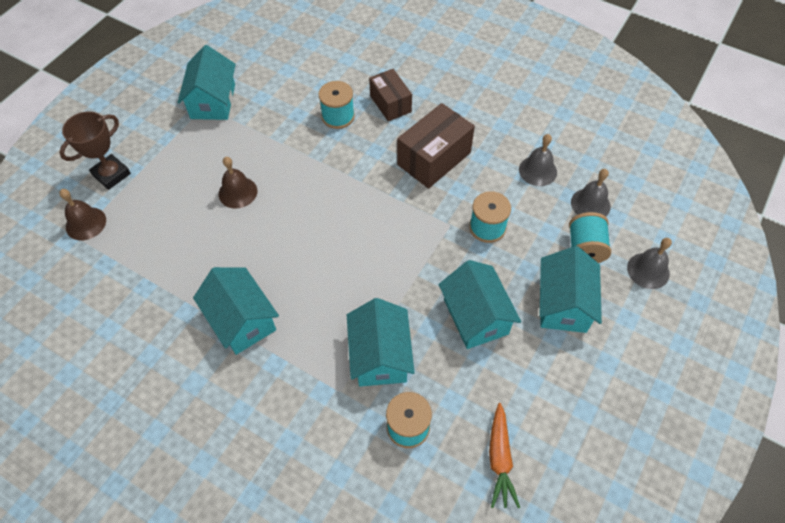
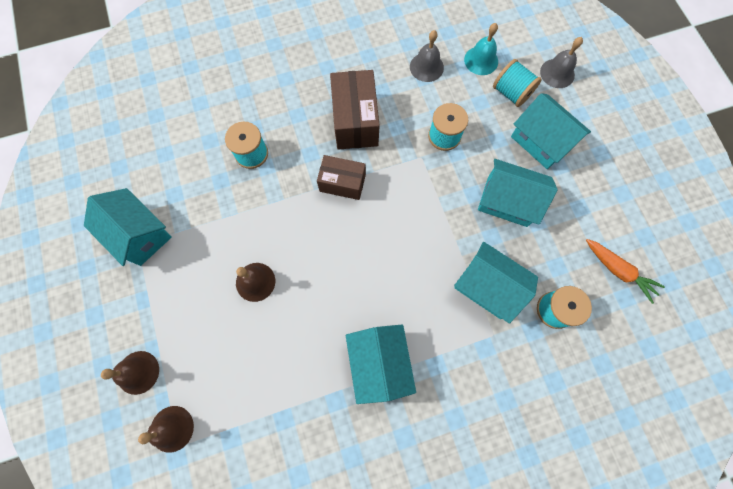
camera: 50 degrees left, 15 degrees up
brown trophy [59,111,131,190] -> brown bell [101,351,159,395]
turquoise house [193,267,279,355] -> turquoise house turned 75 degrees clockwise [346,325,416,404]
brown box [369,69,412,121] -> brown box moved to [317,155,366,200]
grey bell [571,169,611,217] -> turquoise bell [464,23,498,75]

